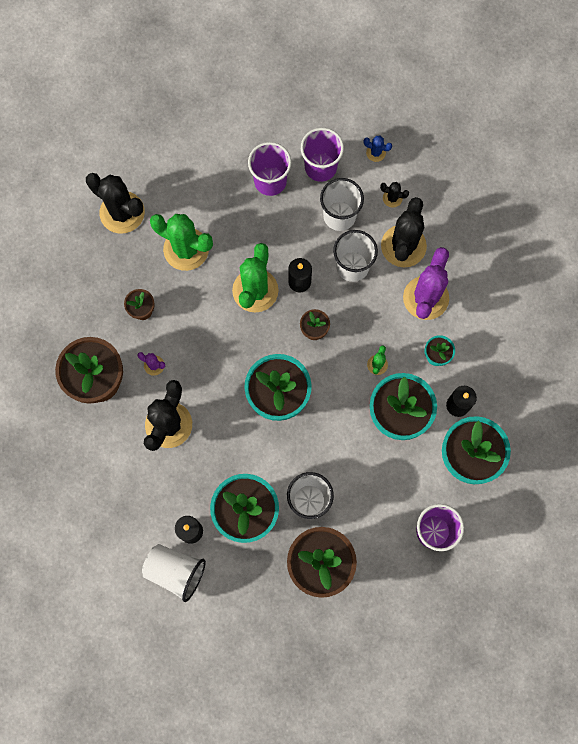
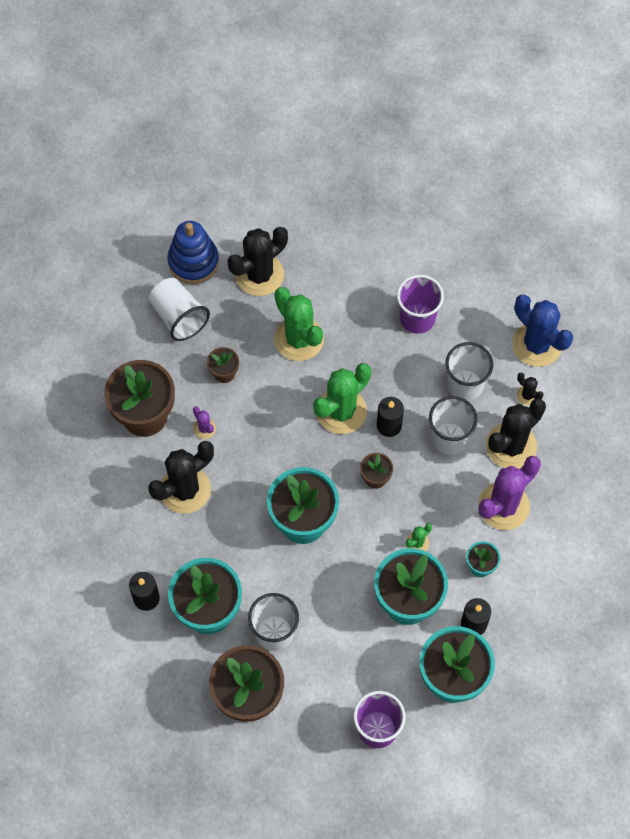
camera: 30 degrees right, 10 degrees down
black cactus [86,173,145,234] -> black cactus turned 75 degrees clockwise [228,227,288,296]
white cup [142,544,206,602] -> white cup moved to [149,278,210,341]
purple cup [301,128,344,182] -> none
blue cactus [364,136,392,162] -> blue cactus [512,294,573,367], size x2.26
none -> blue stacking toy [167,221,219,284]

